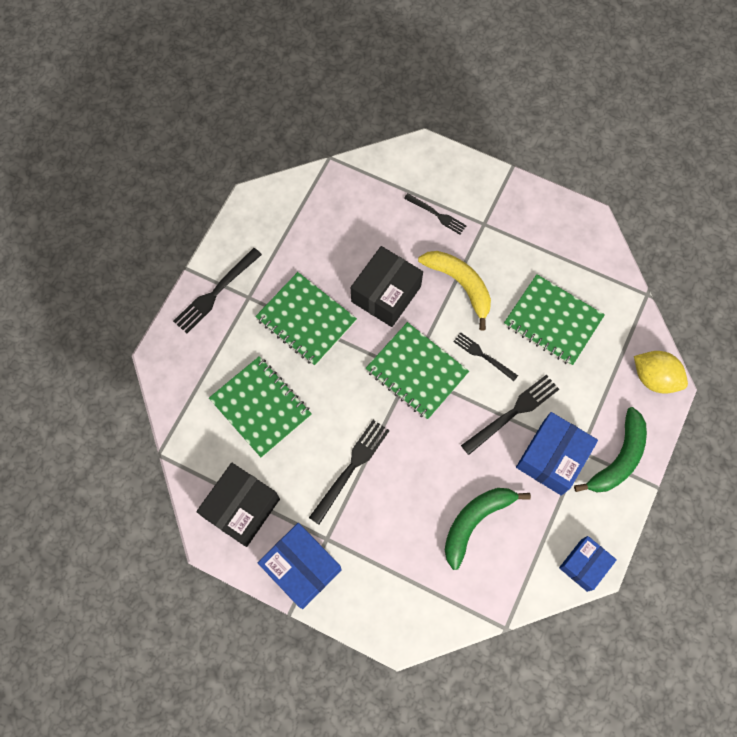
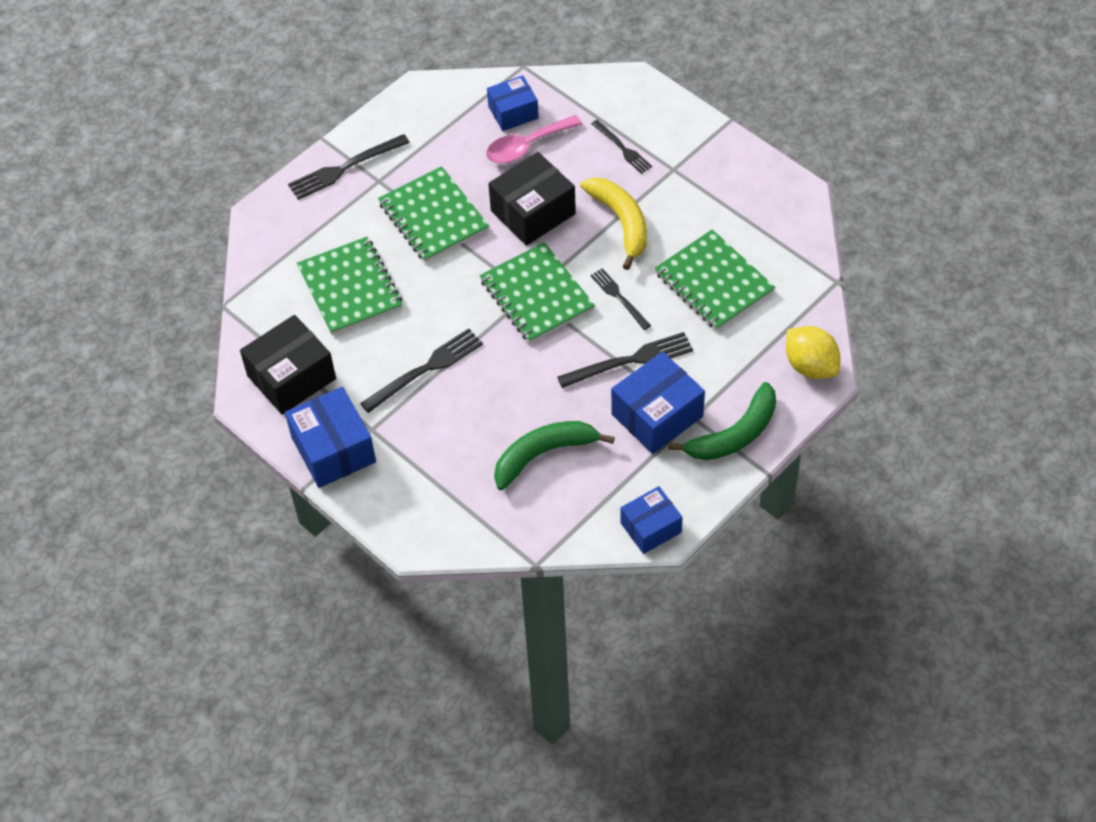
camera: 20 degrees right, 15 degrees down
none -> pink spoon [486,115,582,164]
none -> blue box [487,75,539,131]

